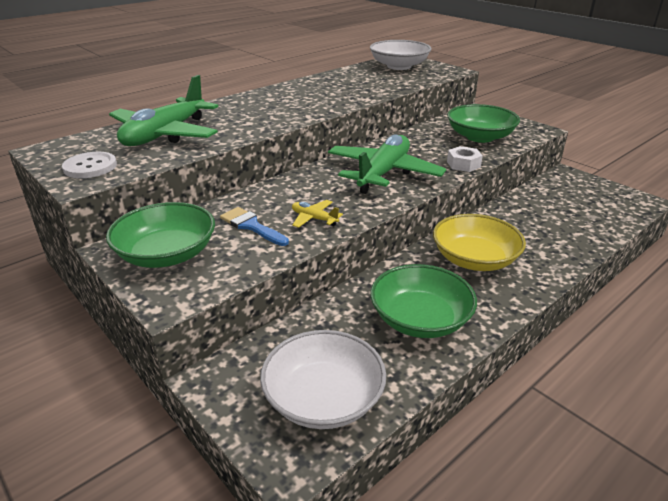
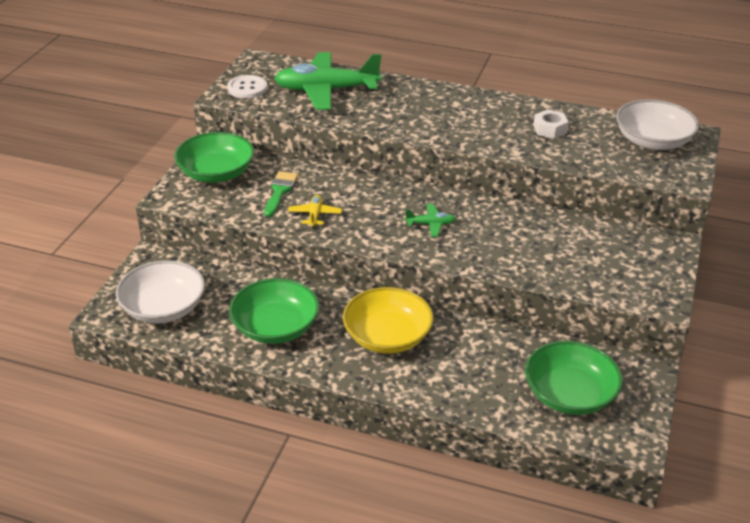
camera: 60 degrees right, 5 degrees up
blue brush [220,207,289,246] -> green brush [264,171,298,217]
green plane [328,135,446,194] -> green plane [405,204,456,237], size x0.43
green bowl [447,104,520,143] -> green bowl moved to [525,341,623,415]
white nut [447,146,483,172] -> white nut moved to [533,109,569,139]

